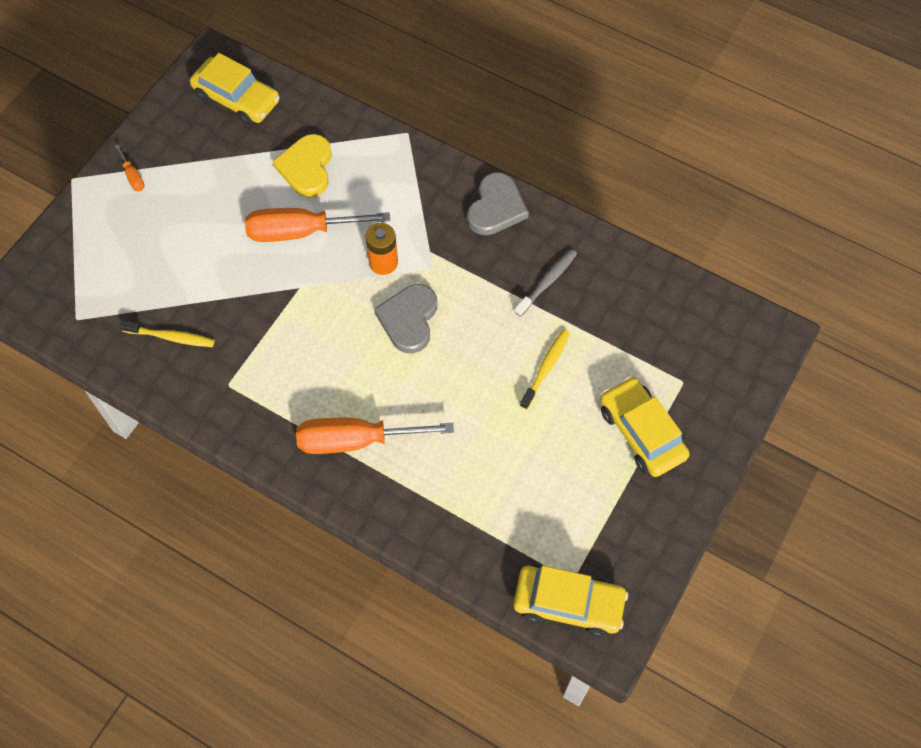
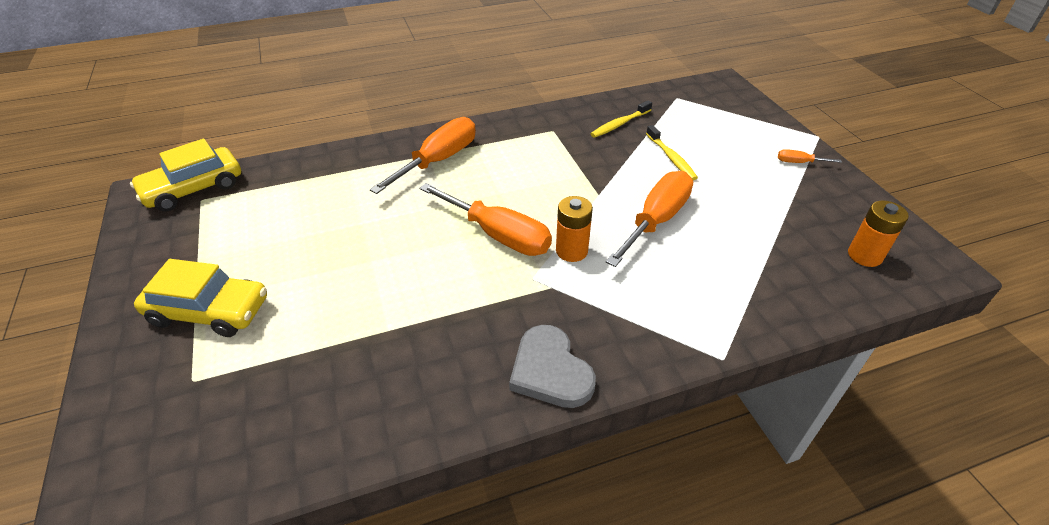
camera: 130 degrees right, 20 degrees down
yellow car [190,53,280,126] -> orange battery [848,201,909,267]
yellow heart [272,134,332,197] -> none
grey heart [374,284,437,353] -> orange screwdriver [419,183,552,256]
grey toothbrush [515,249,577,317] -> none
yellow toothbrush [520,329,570,410] -> yellow toothbrush moved to [646,125,698,180]

